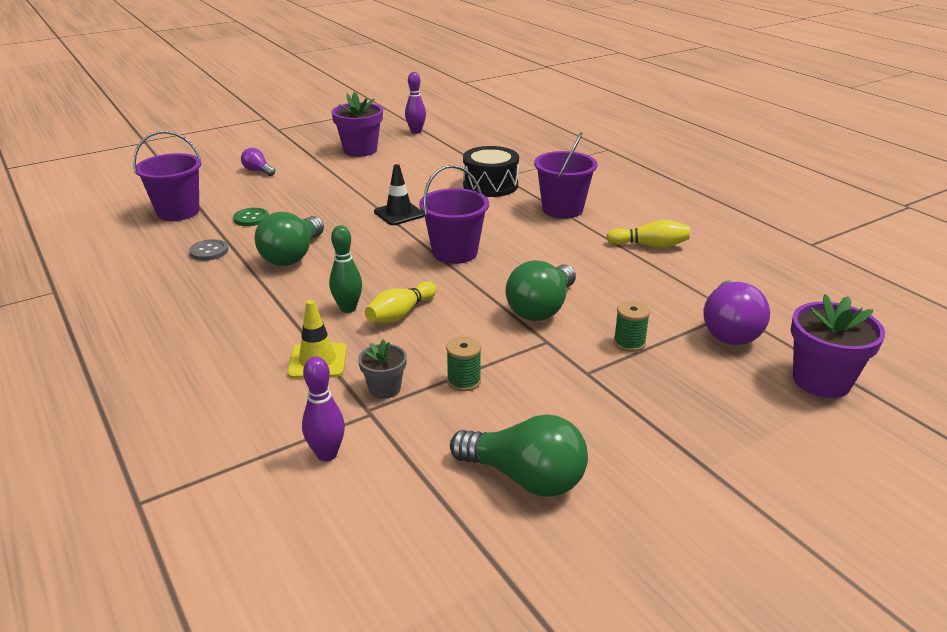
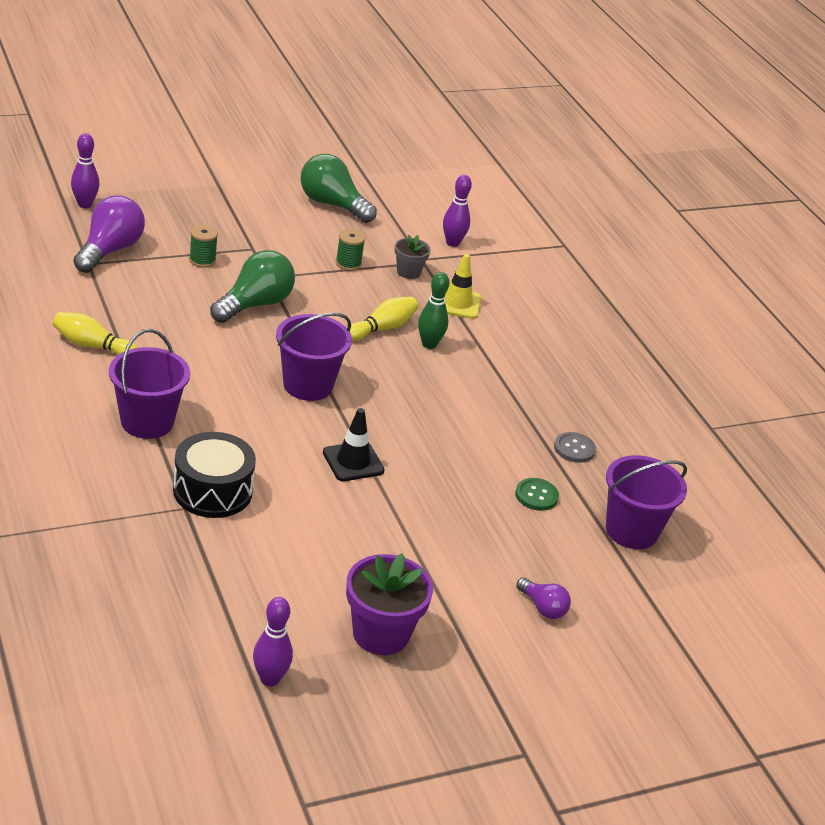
camera: 175 degrees left, 5 degrees up
green light bulb [255,212,324,266] -> none
purple flower pot [791,294,885,398] -> purple bowling pin [71,133,99,208]

